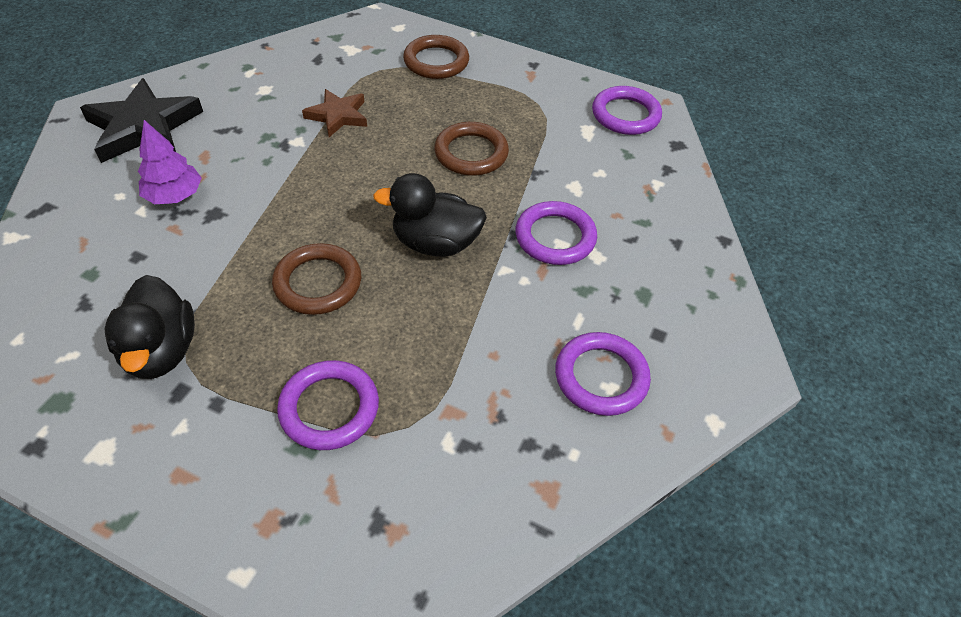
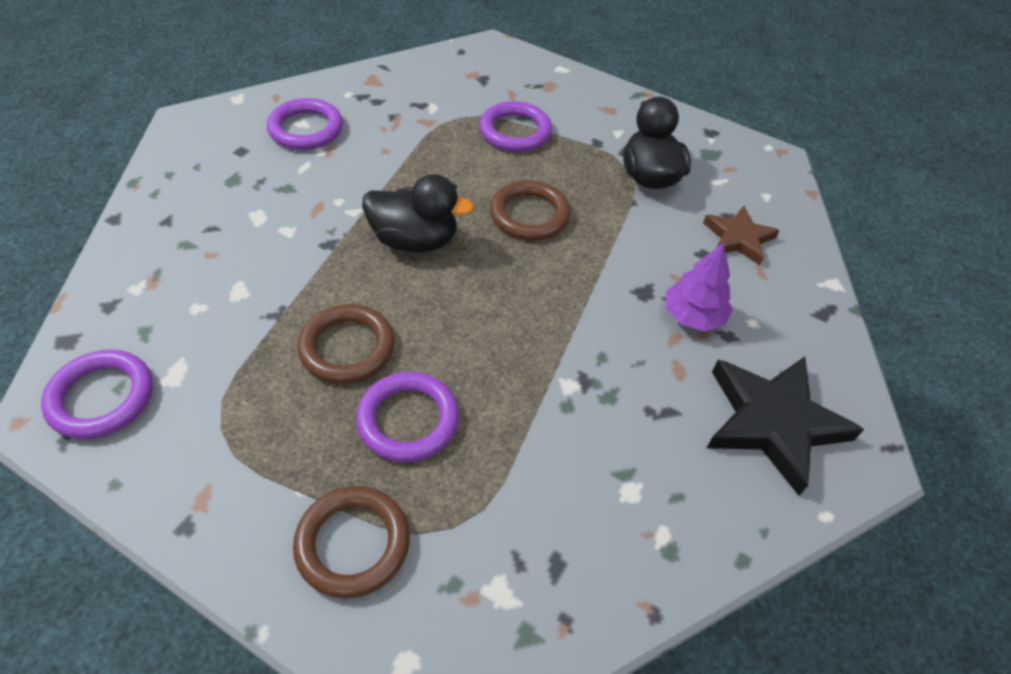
camera: 175 degrees left, 0 degrees up
brown star [302,89,367,137] -> brown star moved to [703,206,780,265]
purple ring [515,201,597,265] -> purple ring moved to [356,372,459,462]

